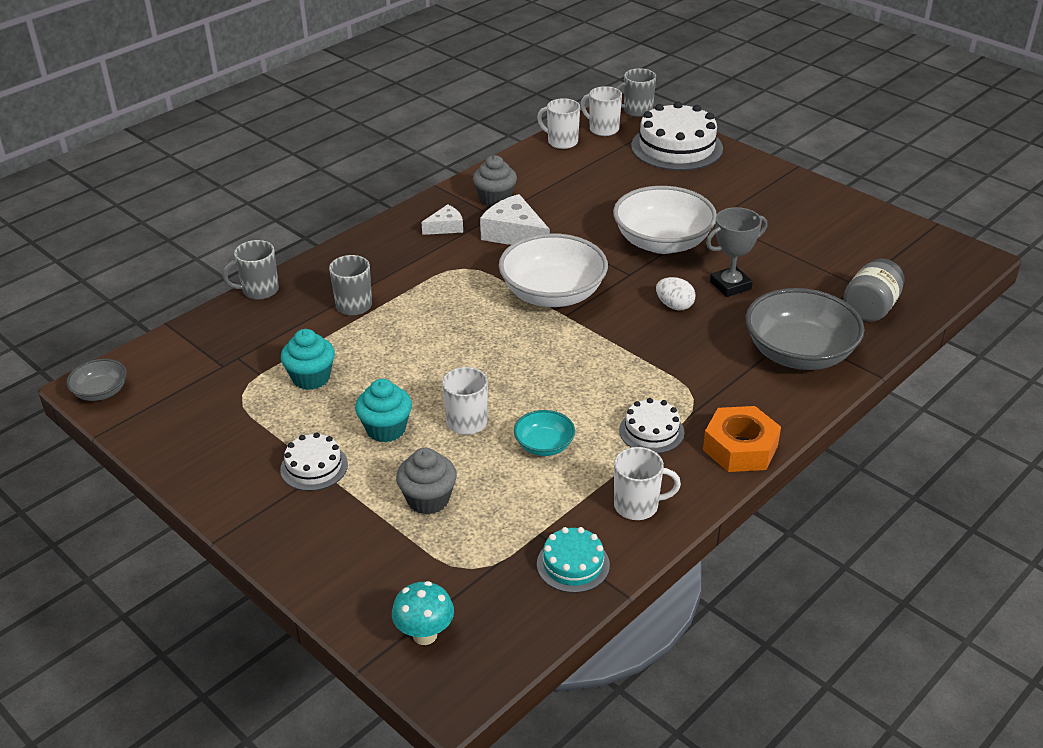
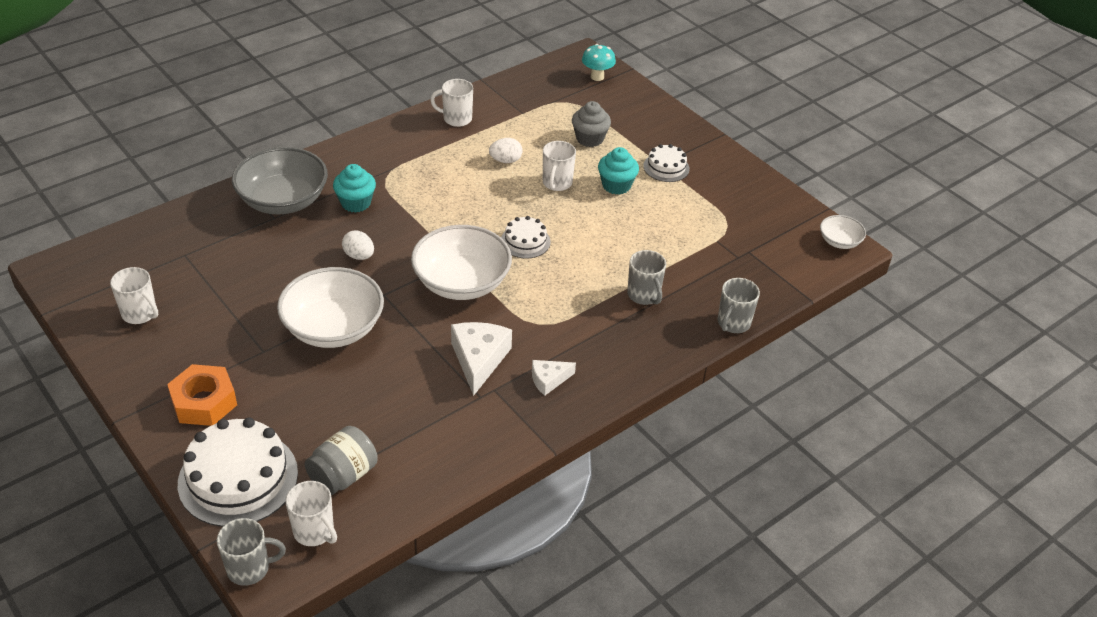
camera: 175 degrees left, 5 degrees up
grey bowl [66,359,127,401] -> white bowl [820,215,866,249]
grey mug [223,240,279,300] -> grey mug turned 135 degrees clockwise [718,278,760,333]
turquoise cupcake [281,329,335,390] -> turquoise cupcake moved to [333,164,376,213]
grey cupcake [473,155,517,207] -> none
white cheese [480,194,550,245] -> white cheese turned 135 degrees counterclockwise [451,322,512,396]
turquoise bowl [514,410,575,456] -> white egg [489,138,522,163]
white mug [537,98,580,149] -> white mug moved to [110,267,158,324]
turquoise cake [537,527,610,593] -> none
white cake [619,398,685,454] -> white cake moved to [501,216,551,259]
orange nut [703,406,781,472] -> orange nut moved to [167,364,237,426]
grey trophy [706,207,767,297] -> none
grey jar [844,258,905,322] -> grey jar moved to [305,426,378,495]

